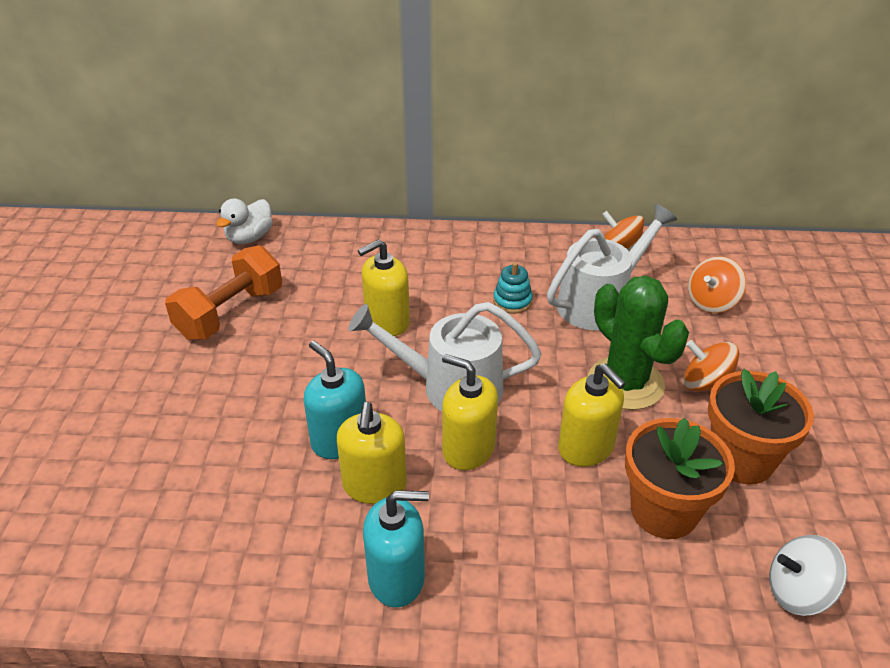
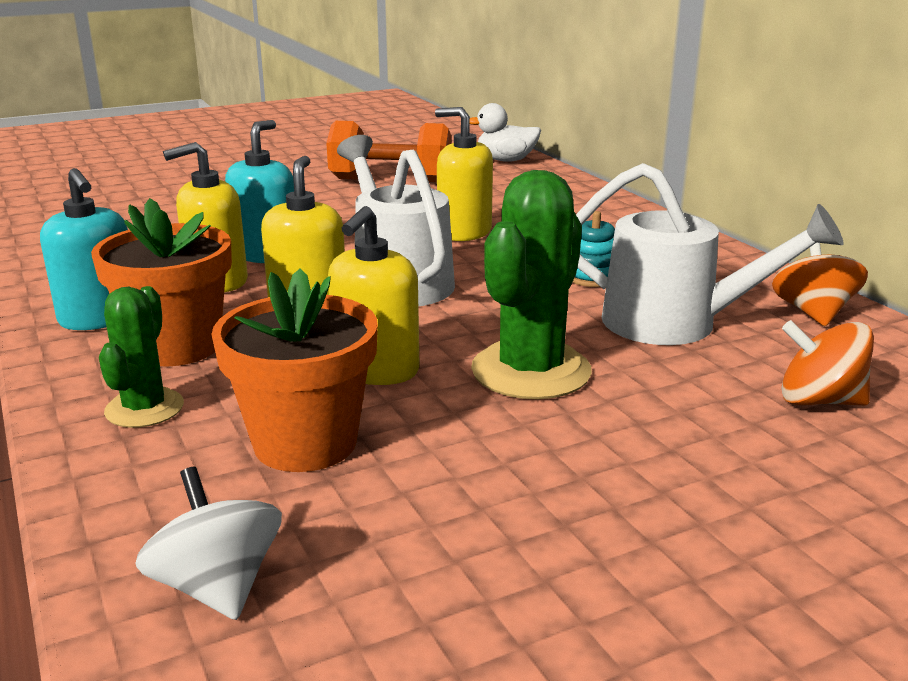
camera: 60 degrees right, 15 degrees down
orange spinning top [683,340,739,391] -> none
orange flower pot [708,369,814,485] -> orange flower pot moved to [91,198,232,366]
none -> green cactus [99,286,184,428]

